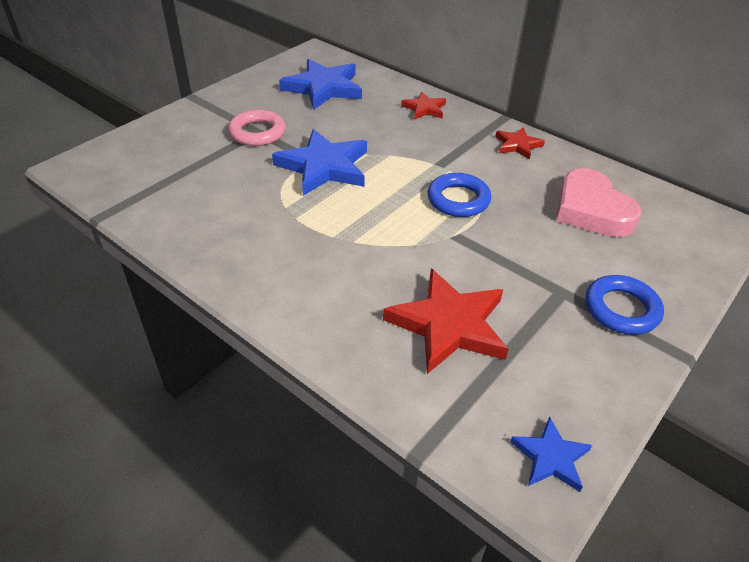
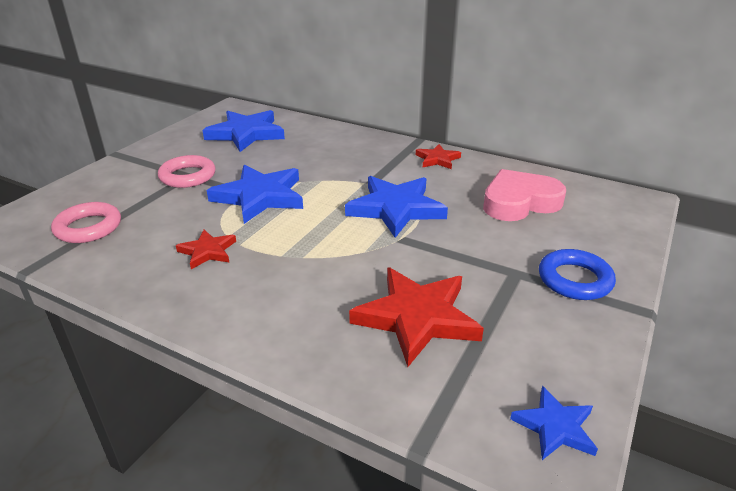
camera: 10 degrees left, 10 degrees down
red star [401,92,446,120] -> red star moved to [176,230,236,269]
blue ring [427,173,491,217] -> blue star [345,176,448,238]
pink heart [557,168,642,237] -> pink heart turned 105 degrees clockwise [483,169,566,221]
none -> pink ring [51,202,121,243]

